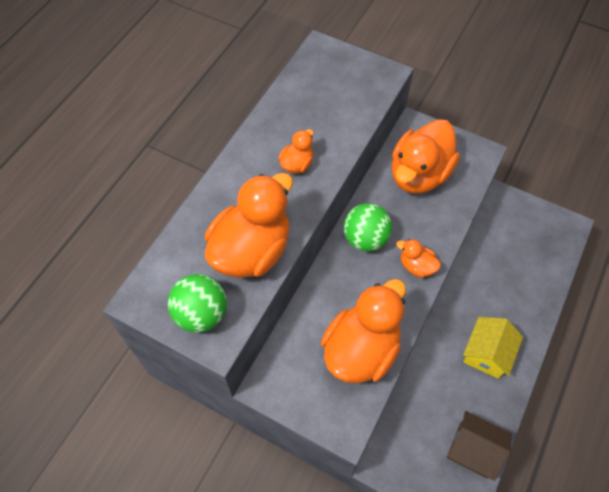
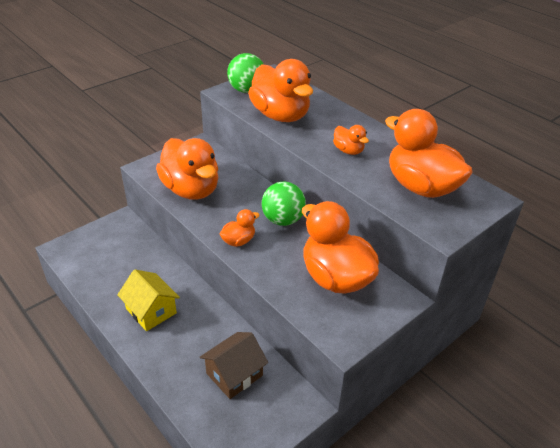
camera: 110 degrees right, 20 degrees down
brown house [447,411,512,481] -> brown house moved to [200,332,268,399]
none -> orange duck [385,109,473,198]

